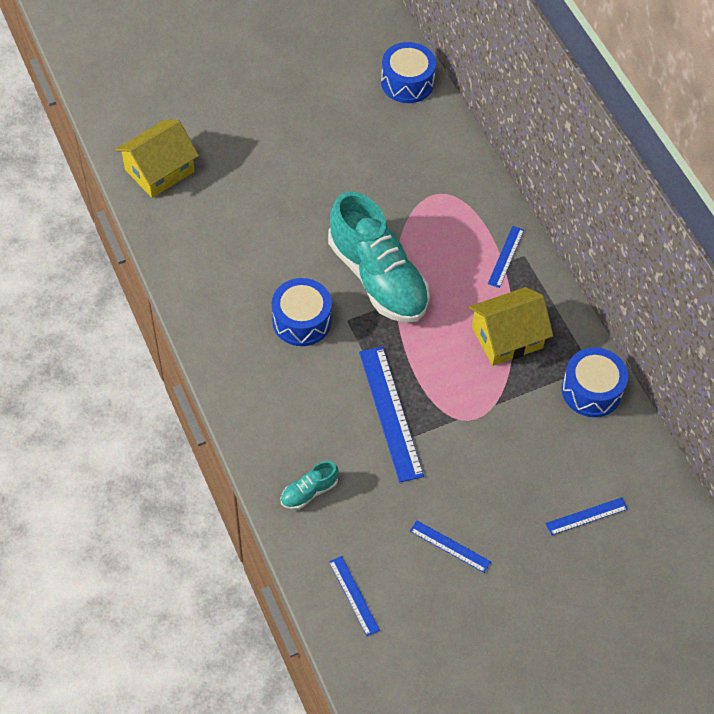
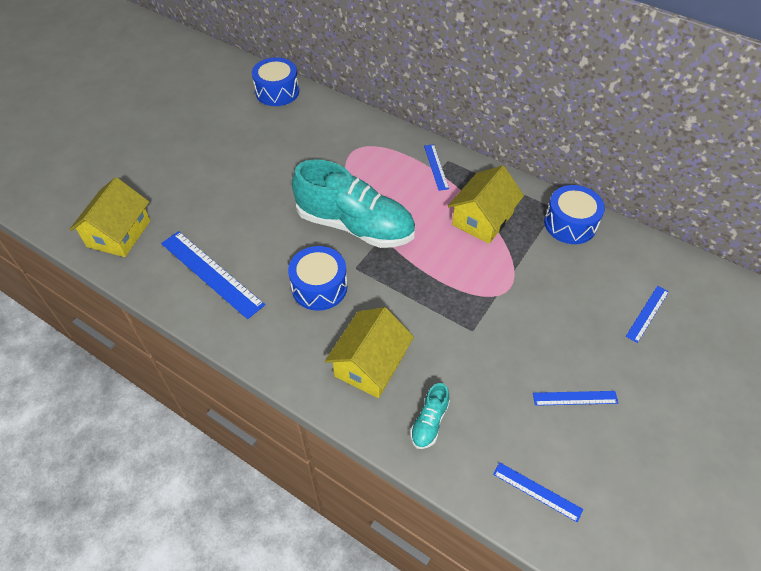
camera: 30 degrees left, 5 degrees down
blue ruler [359,347,424,483] -> blue ruler moved to [161,231,265,319]
none -> yellow house [325,307,414,398]

